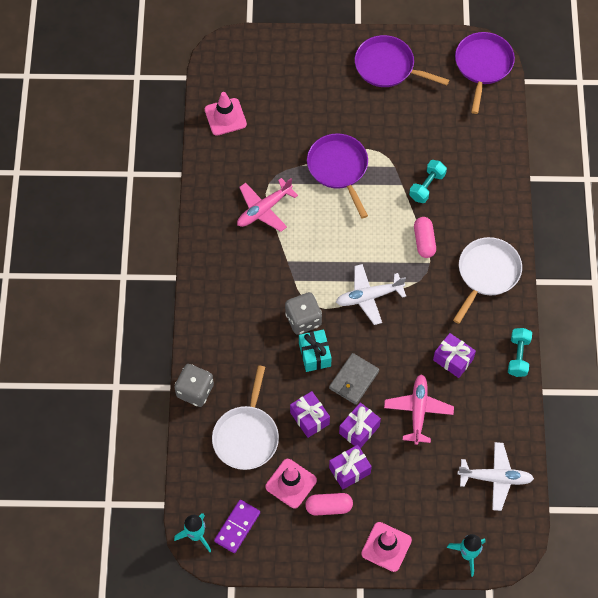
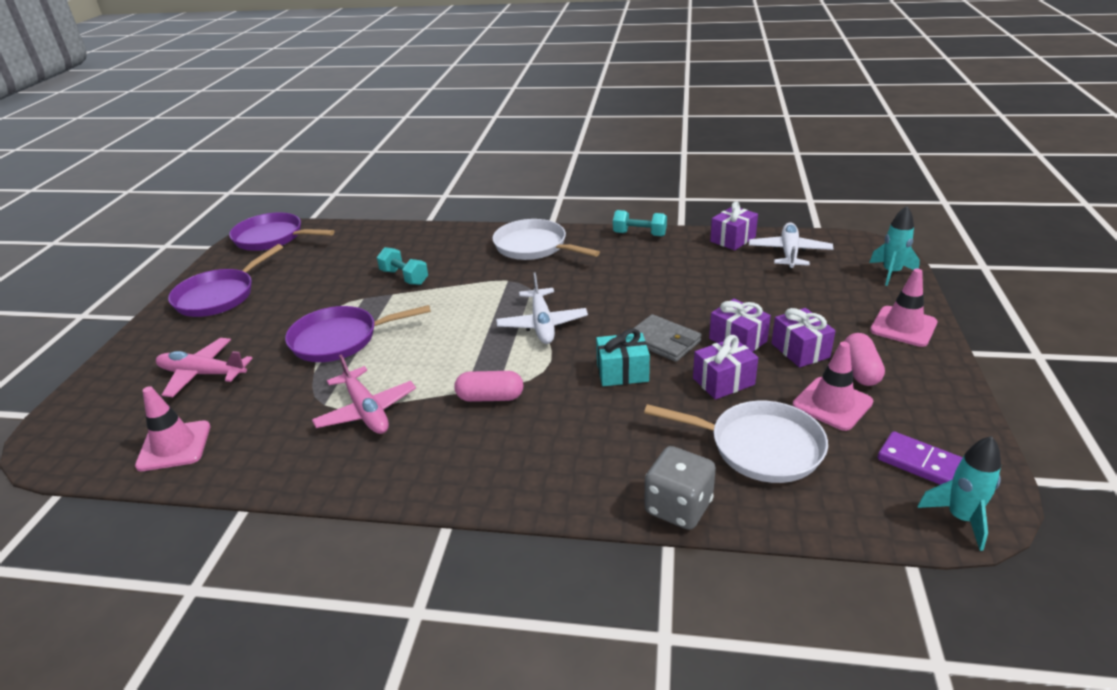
camera: 80 degrees left, 30 degrees down
grey dice [285,292,322,335] -> none
pink plane [384,374,454,445] -> pink plane moved to [156,338,253,397]
pink capsule [414,217,436,258] -> pink capsule moved to [454,371,523,402]
purple gift [433,333,476,378] -> purple gift moved to [710,201,758,250]

